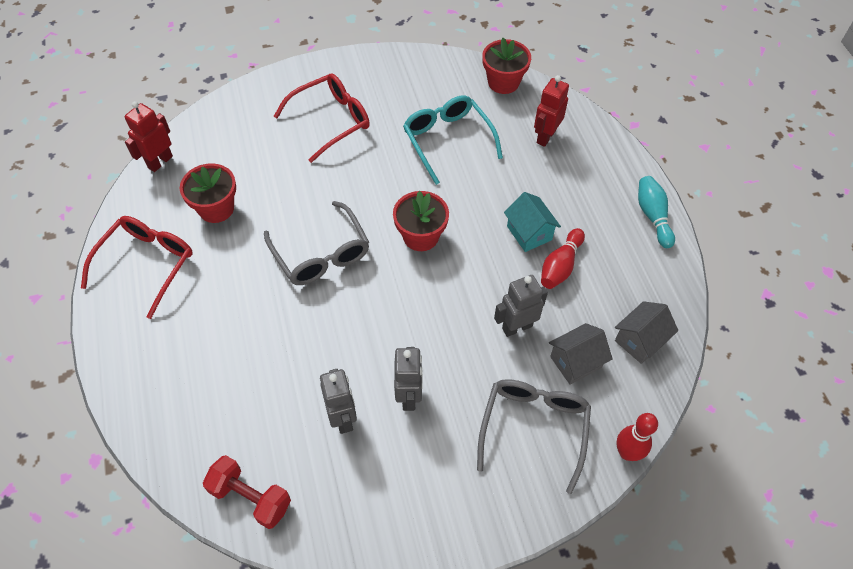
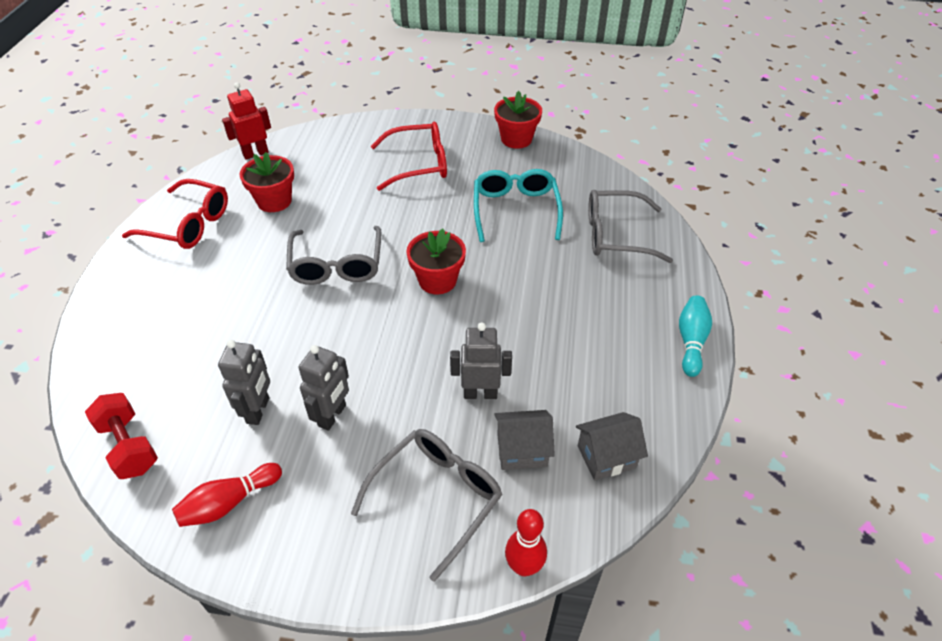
camera: 25 degrees right, 10 degrees down
red glasses [81,216,193,319] -> red glasses turned 60 degrees clockwise [122,179,228,249]
red flower pot [482,38,531,94] -> red flower pot moved to [494,91,542,149]
turquoise house [504,192,561,252] -> none
red robot [534,75,569,147] -> grey glasses [588,190,673,263]
red bowling pin [541,228,585,289] -> red bowling pin moved to [172,463,282,527]

